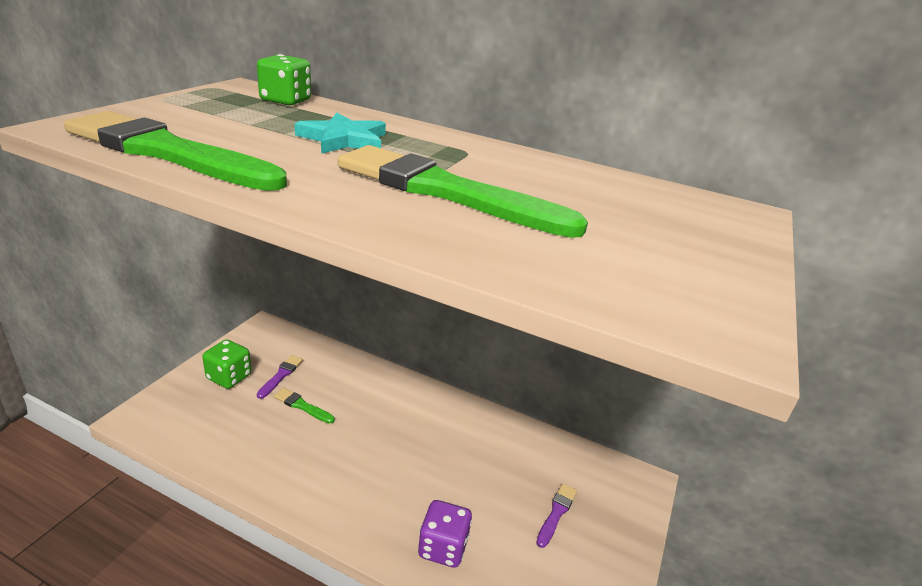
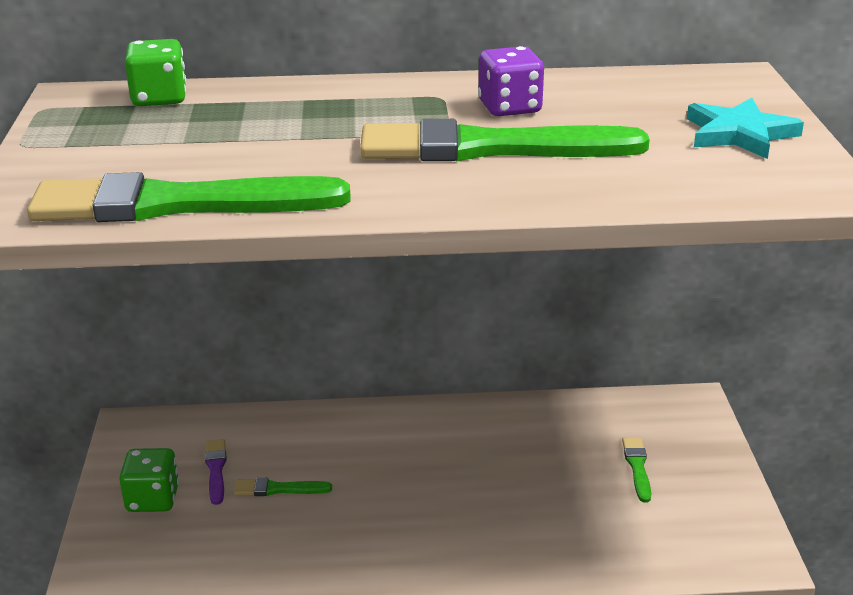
camera: 25 degrees left, 0 degrees up
turquoise star [295,112,386,154] -> turquoise star moved to [687,98,804,159]
purple dice [418,500,472,568] -> purple dice moved to [478,46,544,116]
purple brush [536,483,577,548] -> green brush [622,437,651,502]

